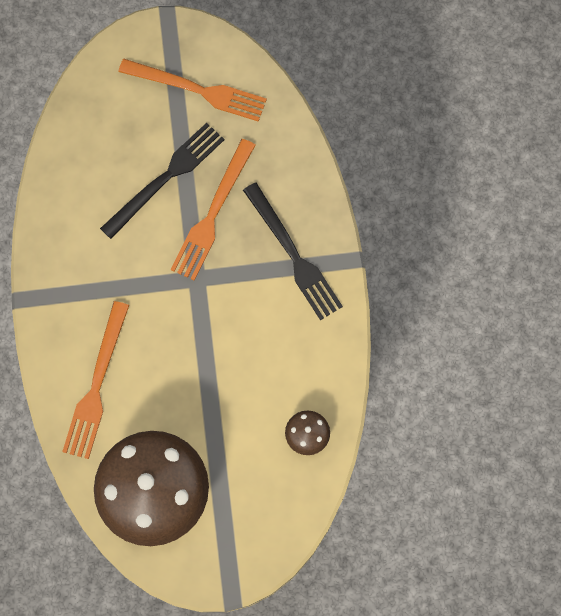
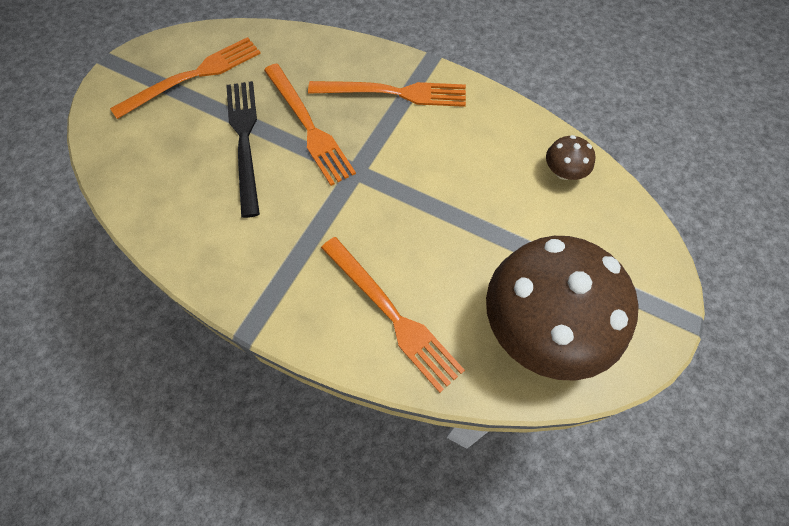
camera: 55 degrees left, 10 degrees down
black fork [243,183,343,320] -> orange fork [308,81,466,107]

